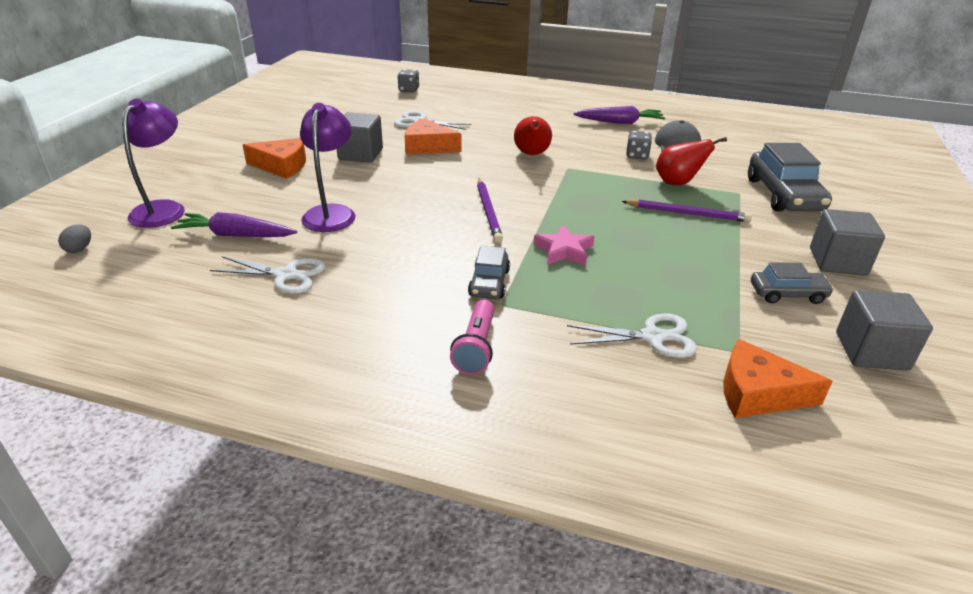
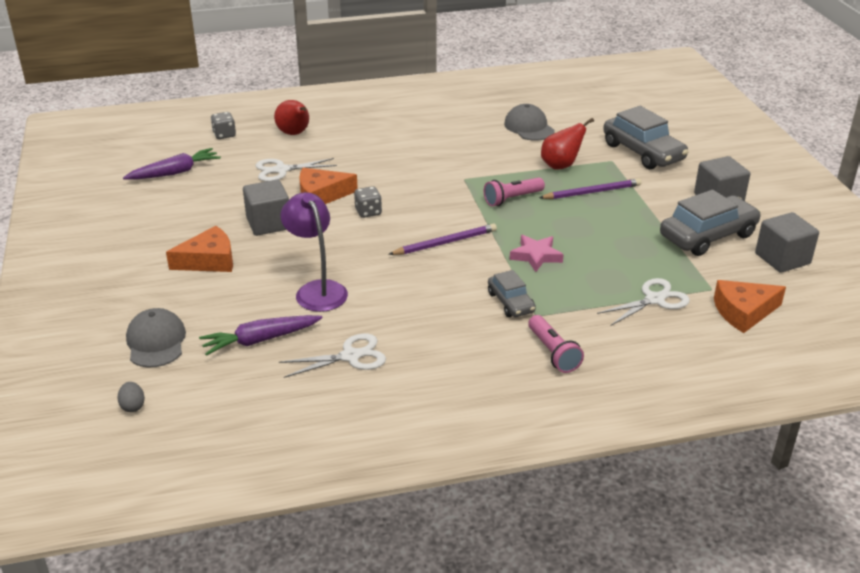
camera: 30 degrees left, 0 degrees up
purple lamp [122,99,185,228] -> grey cap [126,308,186,368]
purple pencil [477,179,503,243] -> purple pencil turned 75 degrees counterclockwise [388,224,497,255]
red pear [514,116,552,155] -> red pear moved to [274,100,309,135]
purple carrot [574,106,665,124] -> purple carrot moved to [123,148,221,180]
grey dice [626,131,652,159] -> grey dice moved to [354,186,382,218]
grey car [751,262,834,304] -> grey car [660,190,761,256], size x1.79
none -> pink flashlight [484,178,545,206]

